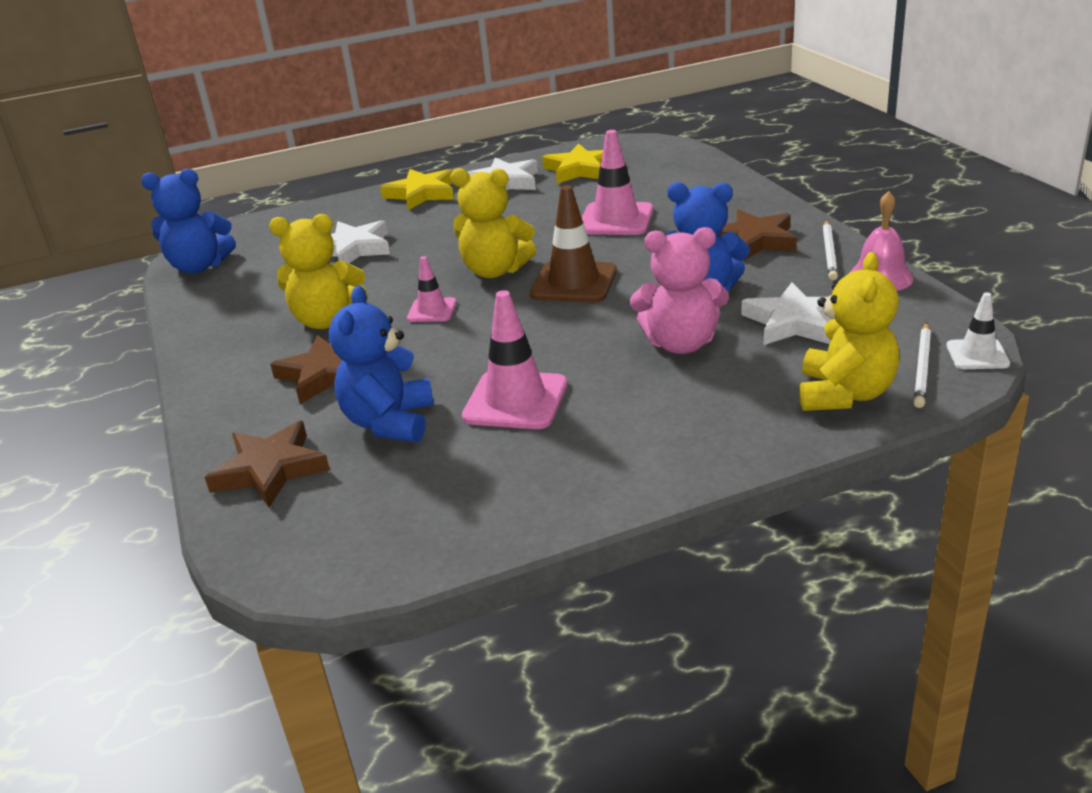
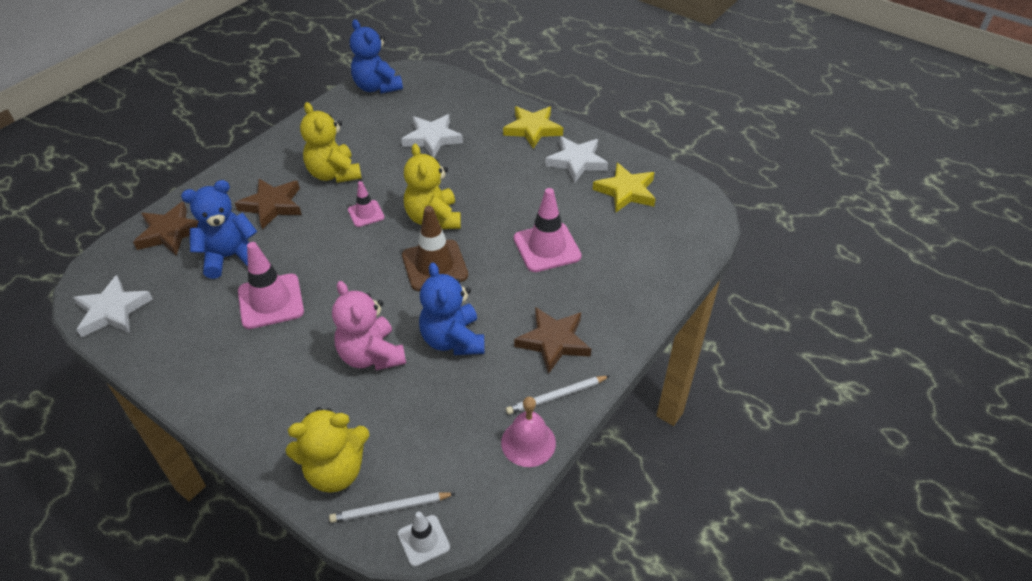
camera: 55 degrees right, 15 degrees up
white star [742,282,832,345] -> white star moved to [73,275,153,338]

